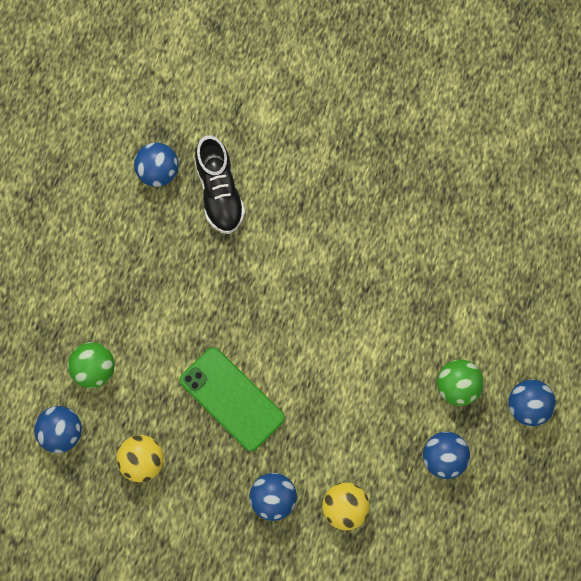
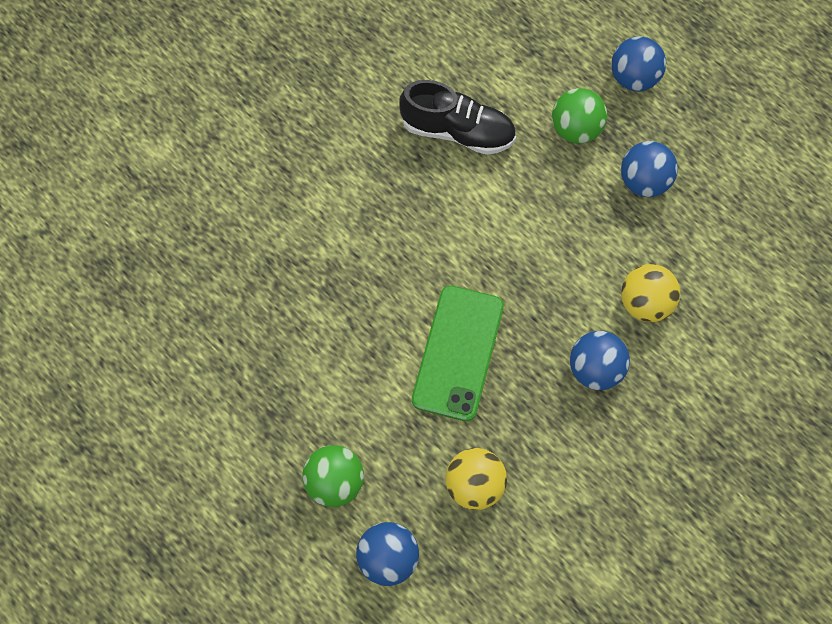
camera: 60 degrees left, 5 degrees down
blue ball [134,142,179,187] -> none
green phone [180,347,285,451] -> green phone turned 60 degrees counterclockwise [412,285,504,421]
black shoe [194,135,245,234] -> black shoe moved to [399,80,516,155]

